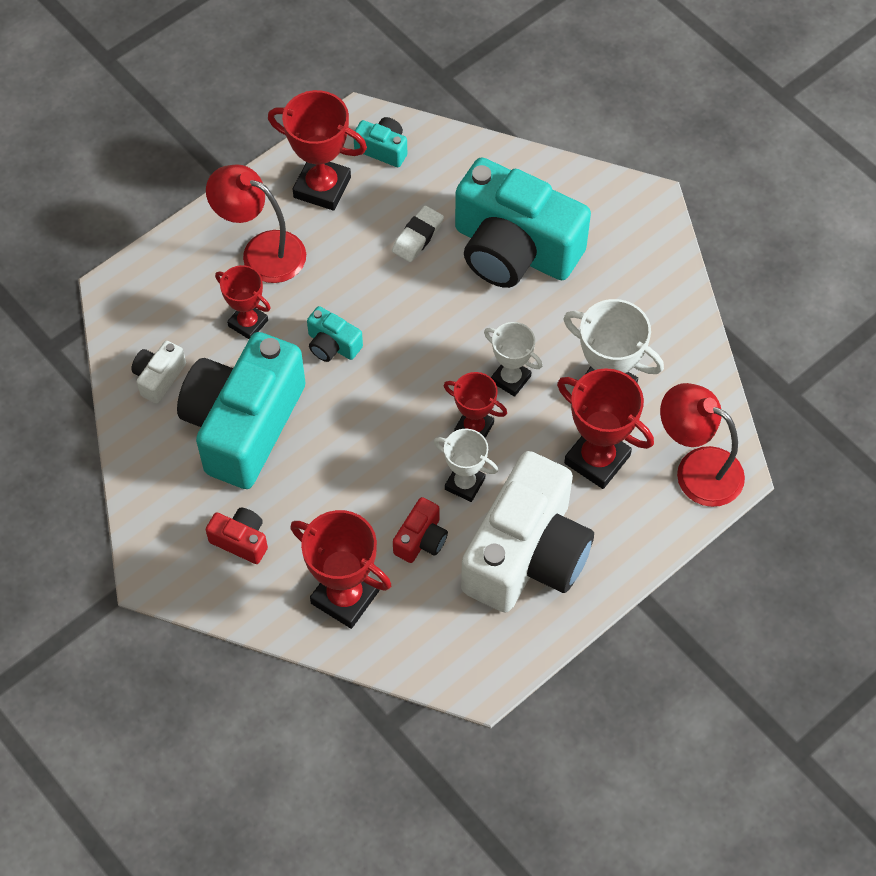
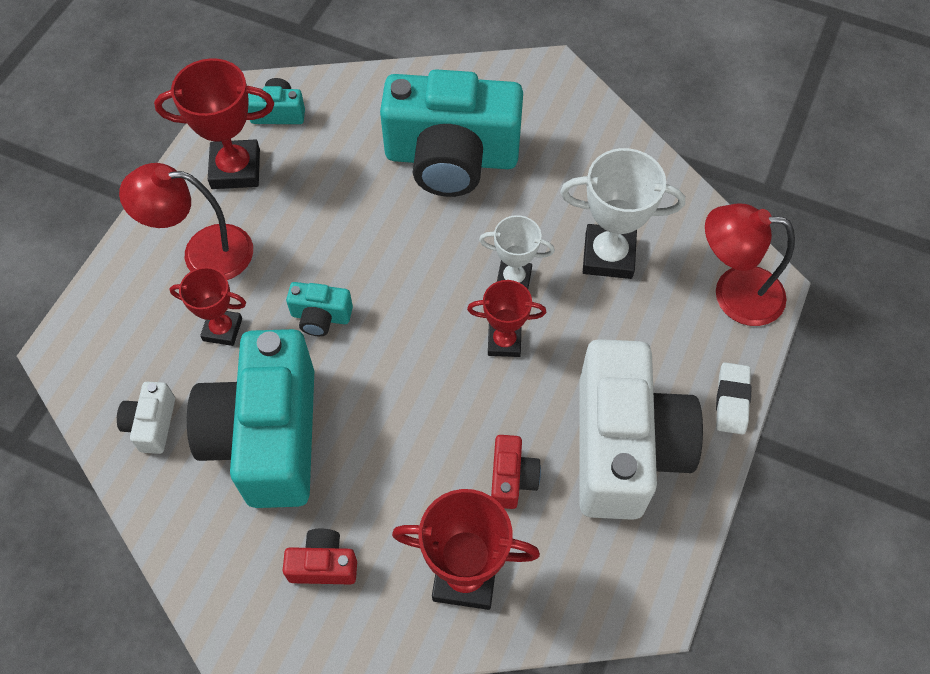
camera: 25 degrees left, 0 degrees up
white eraser [392,206,444,262] -> white eraser moved to [716,362,752,435]
white trophy [434,429,498,502] -> none
red trophy [557,368,654,489] -> none

